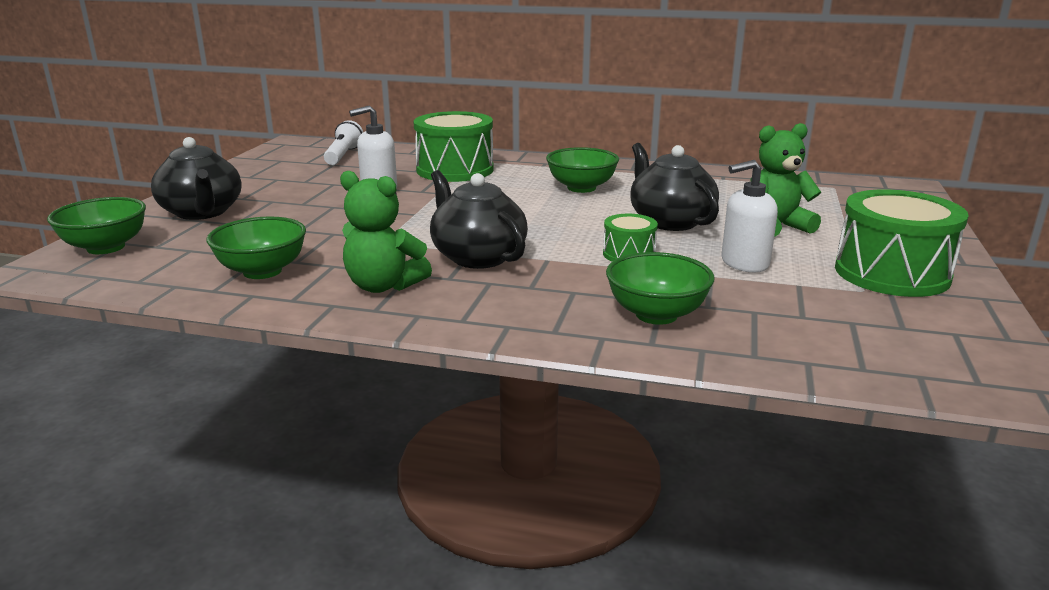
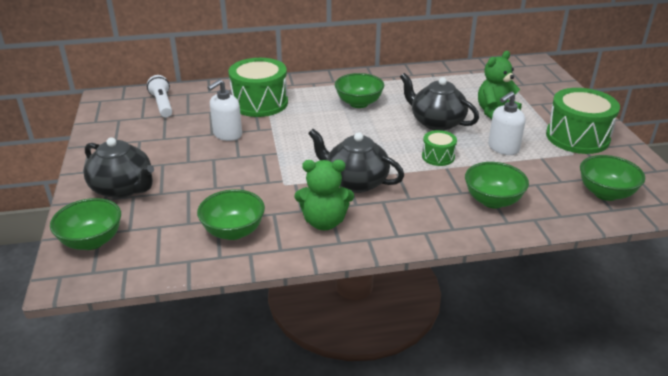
camera: 25 degrees left, 10 degrees up
none -> green bowl [580,155,645,201]

